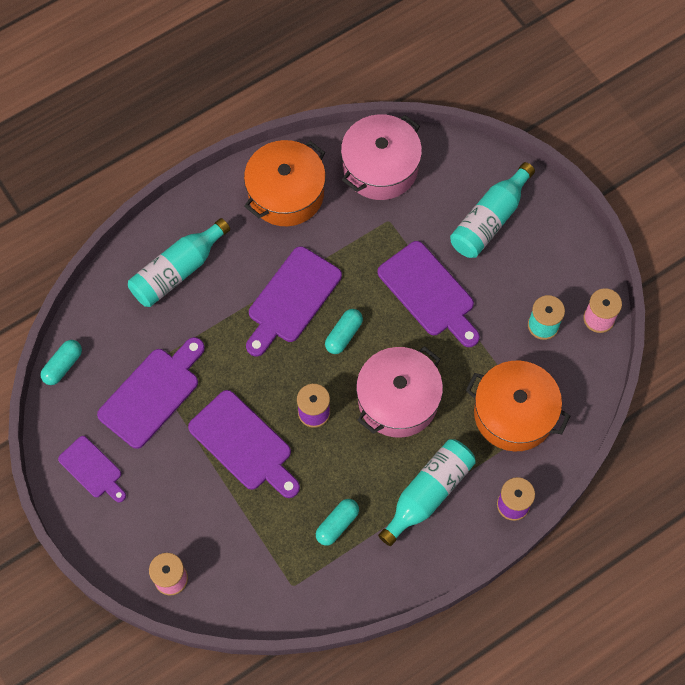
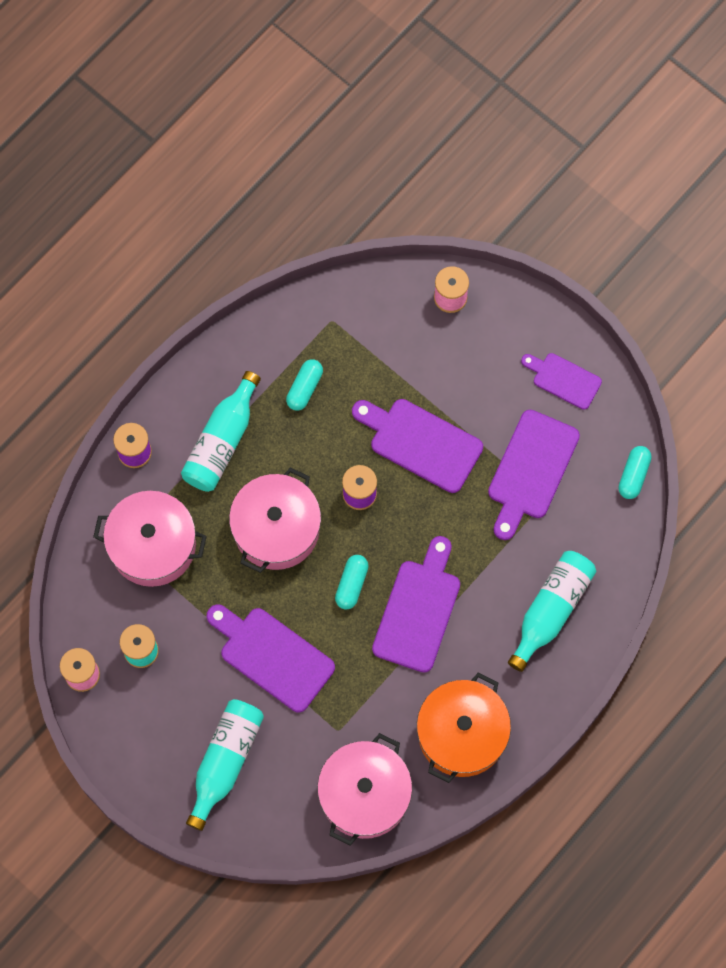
camera: 165 degrees right, 5 degrees up
orange pot [466,361,570,452] -> pink pot [93,491,207,587]

